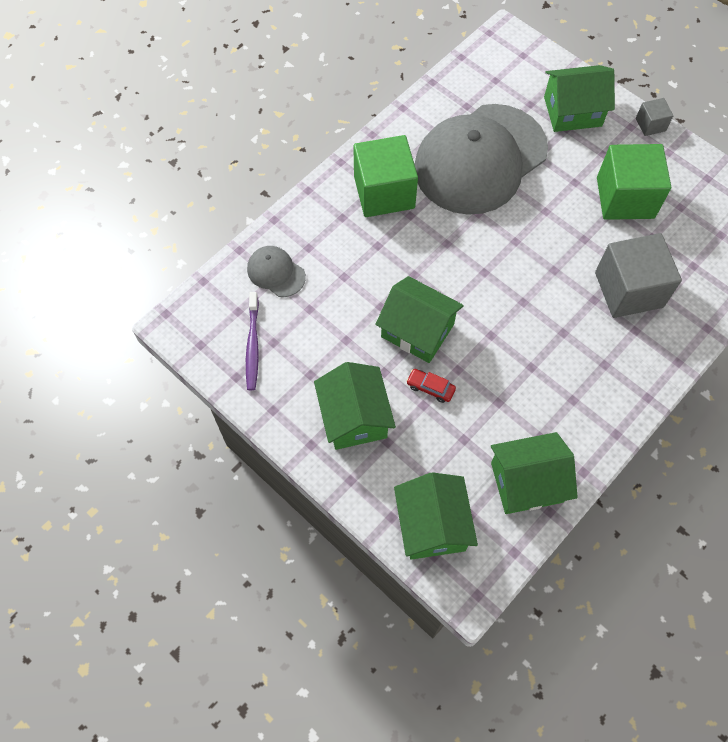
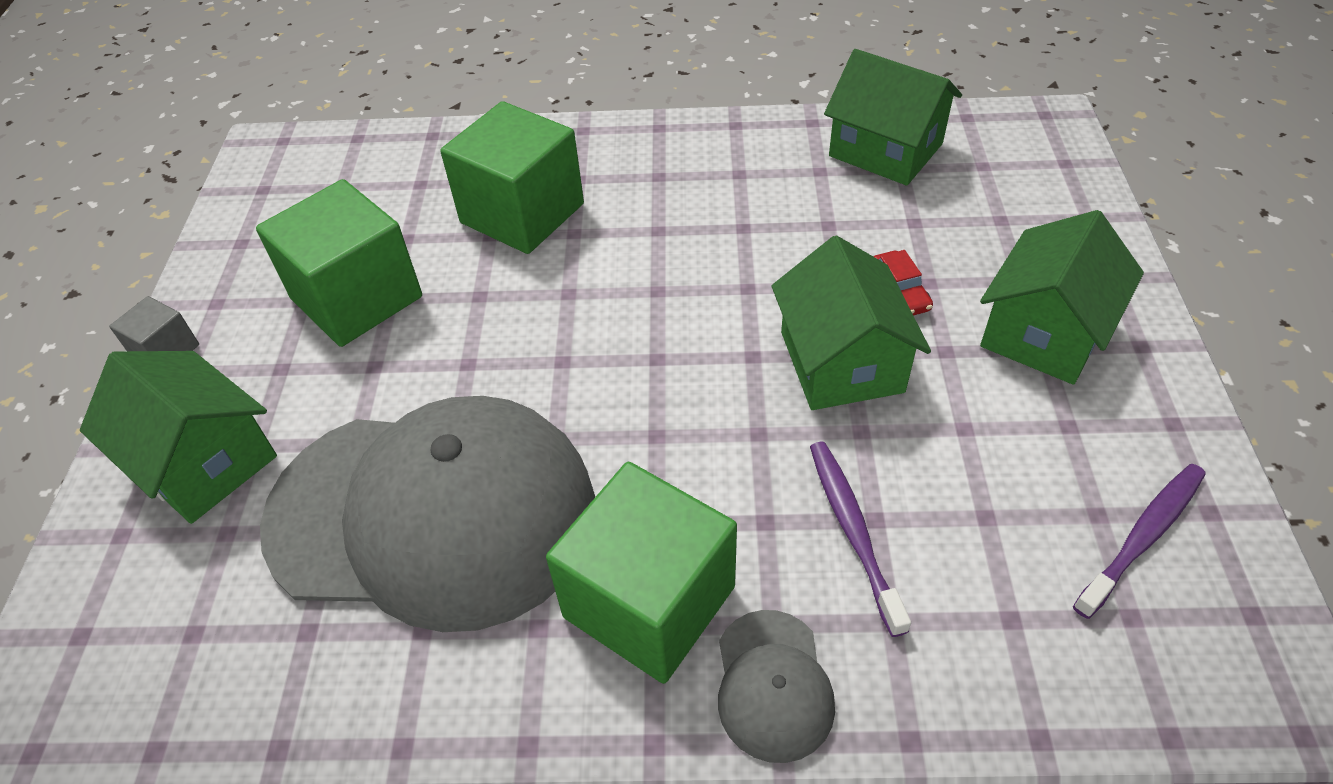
camera: 130 degrees left, 15 degrees down
grey cap [247,246,306,297] -> grey cap moved to [718,610,835,763]
green house [394,472,478,560] -> none
grey cube [595,233,682,318] -> green cube [440,101,584,254]
none -> purple toothbrush [810,442,911,637]

